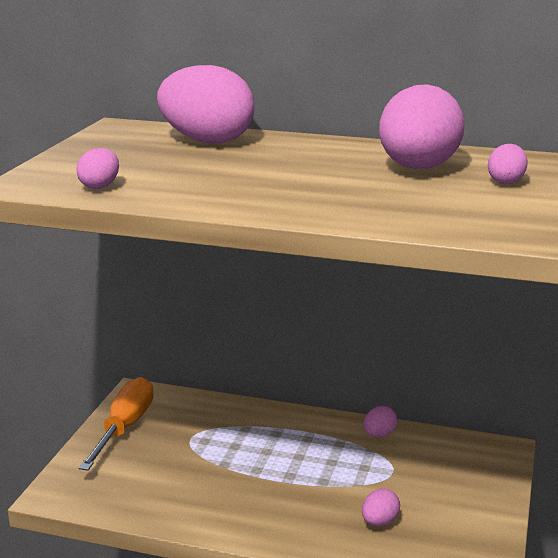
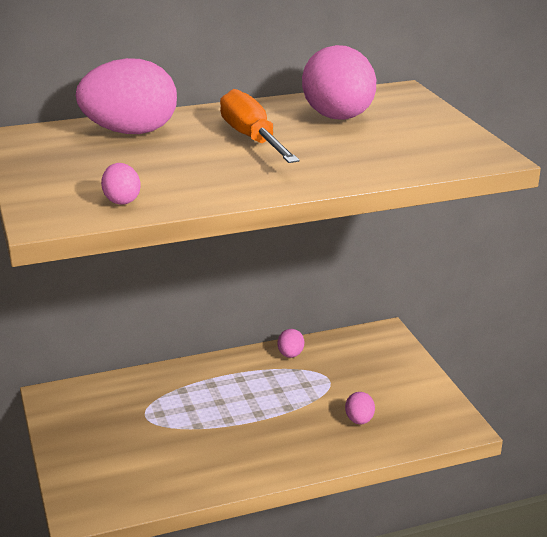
camera: 35 degrees left, 5 degrees up
orange screwdriver [78,377,154,471] -> orange screwdriver moved to [220,89,300,163]
pink egg [488,144,528,184] -> none

